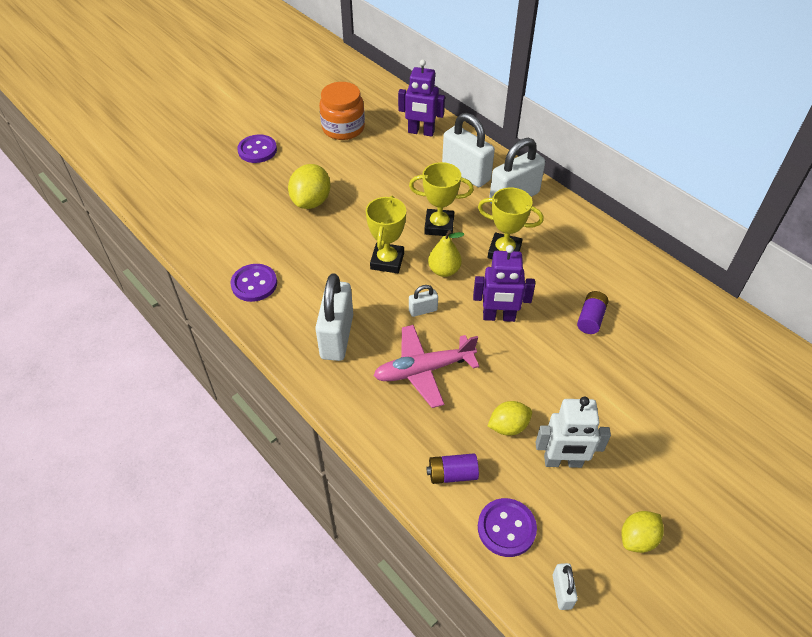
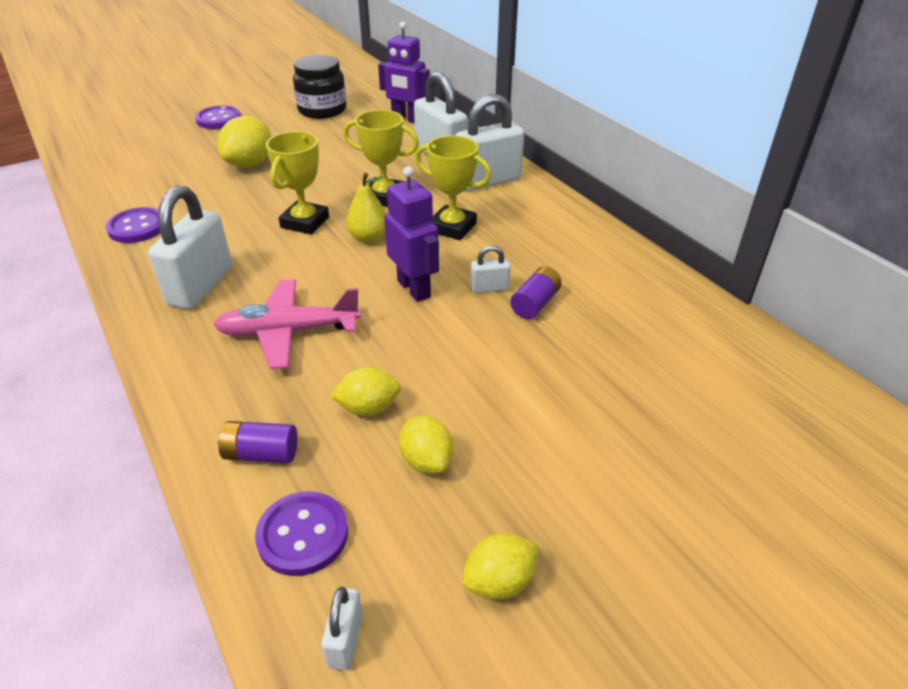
camera: 10 degrees right, 10 degrees down
orange jar [319,82,365,140] -> black jar [293,55,347,119]
white padlock [409,285,438,317] -> white padlock moved to [471,245,510,293]
purple robot [473,245,535,322] -> purple robot turned 135 degrees counterclockwise [384,166,439,302]
white robot [536,397,611,468] -> yellow lemon [399,416,453,474]

